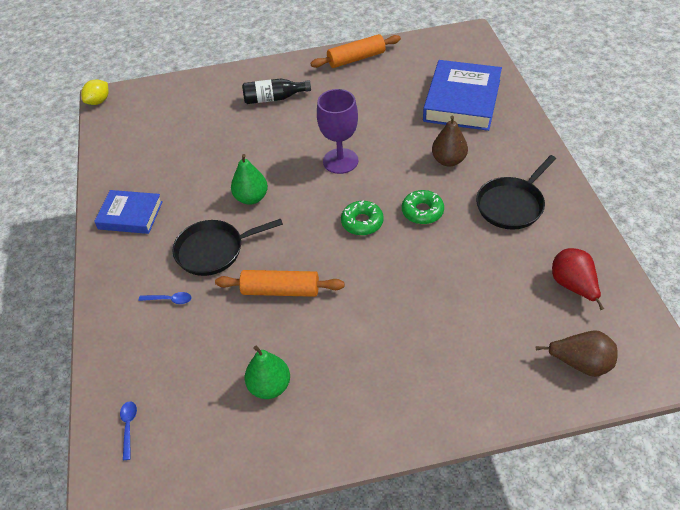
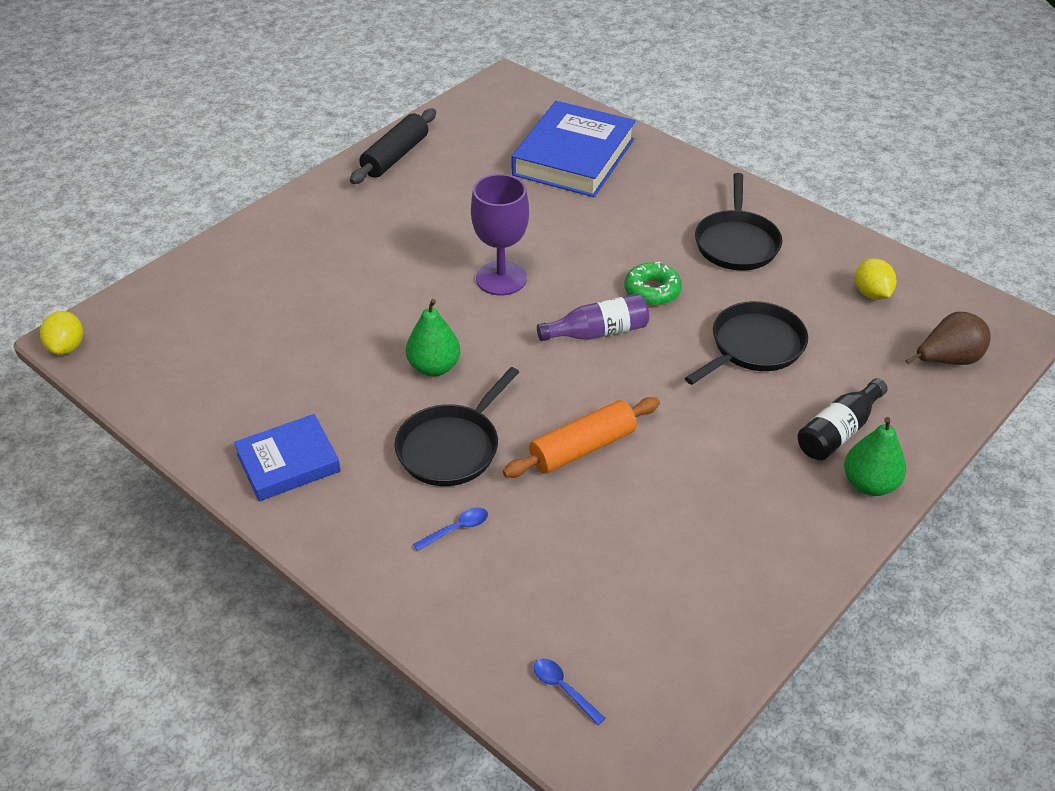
camera: 40 degrees left, 5 degrees down
black bottle [242,78,311,104] -> black bottle moved to [797,378,888,460]
green pear [245,346,290,399] -> green pear moved to [844,417,906,496]
orange rolling pin [310,34,401,68] -> black rolling pin [350,109,436,184]
green donut [341,200,384,235] -> purple bottle [537,294,649,341]
blue book [423,60,502,131] -> blue book turned 45 degrees clockwise [511,101,636,197]
brown pear [432,116,468,167] -> none
red pear [552,248,604,310] -> yellow lemon [855,258,897,300]
none -> black pan [685,301,808,385]

